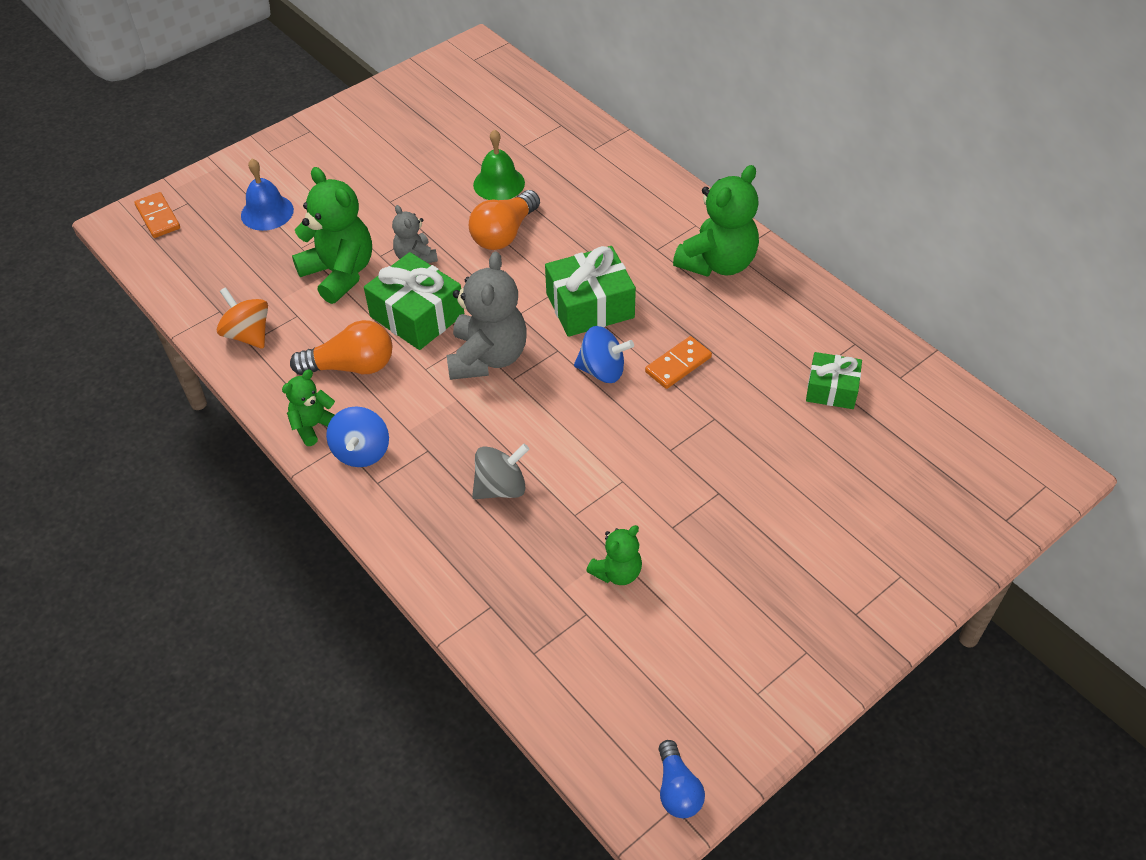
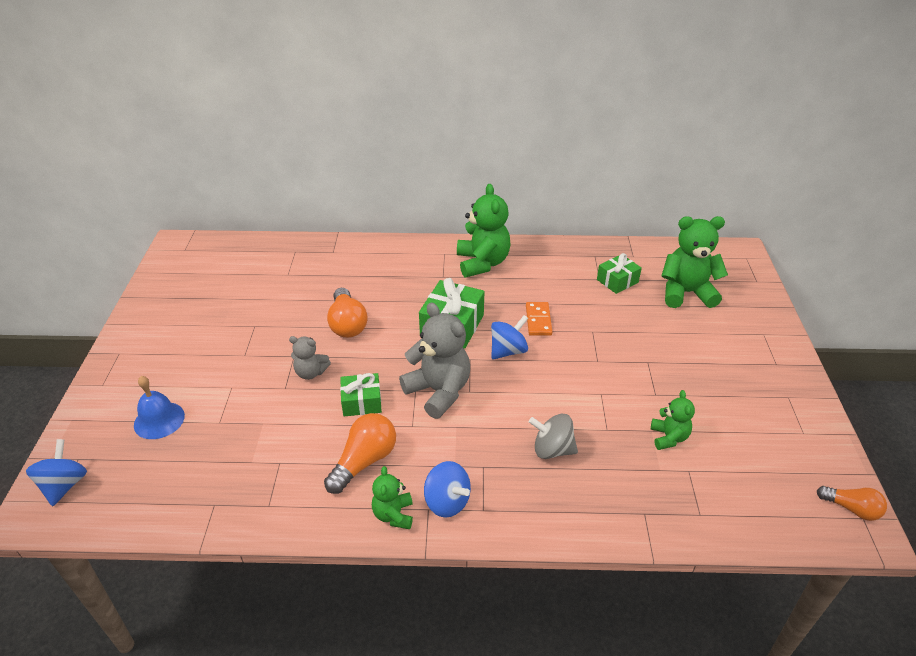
camera: 50 degrees left, 10 degrees down
orange domino [134,192,180,238] -> blue spinning top [26,439,87,506]
orange spinning top [217,287,268,349] -> none
green teddy bear [292,167,372,304] -> green teddy bear moved to [662,216,728,308]
green gift [364,252,464,350] -> green gift [340,373,382,417], size x0.62
grey spinning top [472,444,529,499] -> grey spinning top turned 90 degrees counterclockwise [529,414,578,459]
green bell [473,129,525,200] -> none
blue light bulb [658,740,705,818] -> orange light bulb [817,486,887,521]

